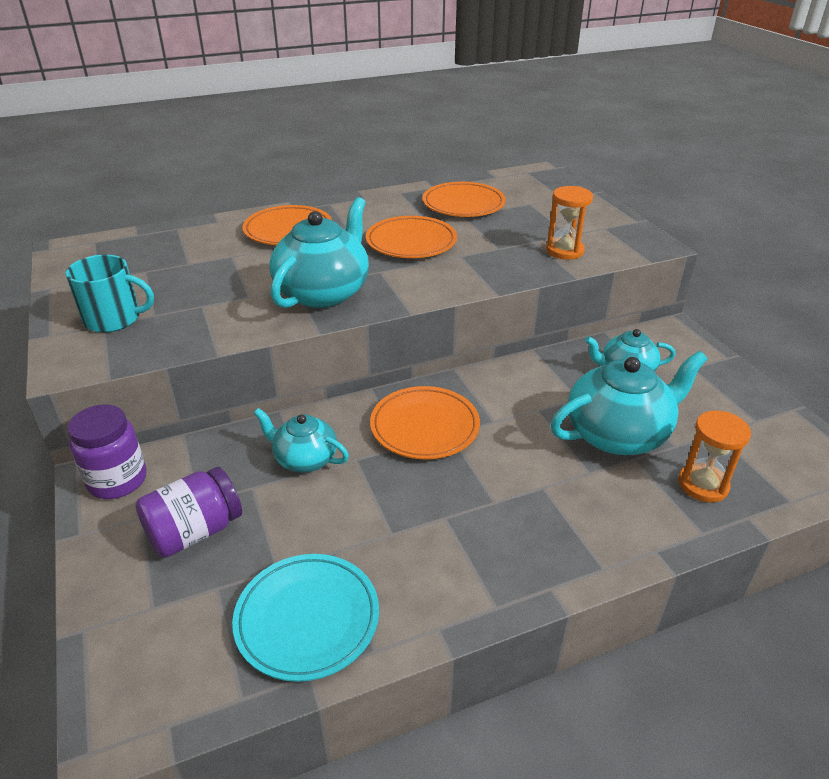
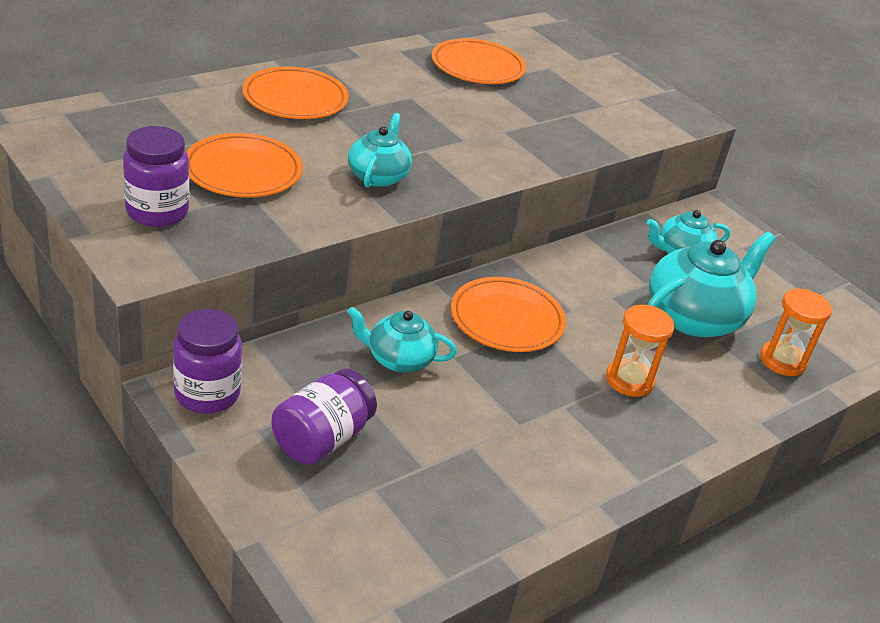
camera: 20 degrees left, 0 degrees up
turquoise mug [65,255,154,333] -> purple jar [123,126,189,227]
turquoise plate [232,554,379,682] -> none
turquoise teapot [269,197,369,308] -> turquoise teapot [348,113,412,188], size x0.59
orange plate [366,216,457,258] -> orange plate moved to [186,133,302,197]
orange hourglass [546,186,593,260] -> orange hourglass moved to [606,304,675,397]

